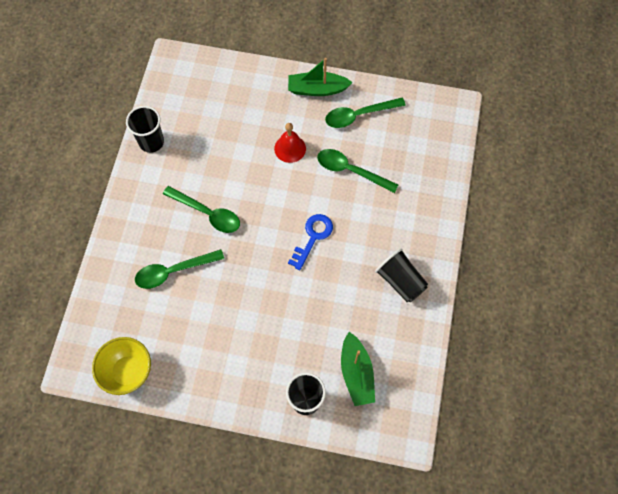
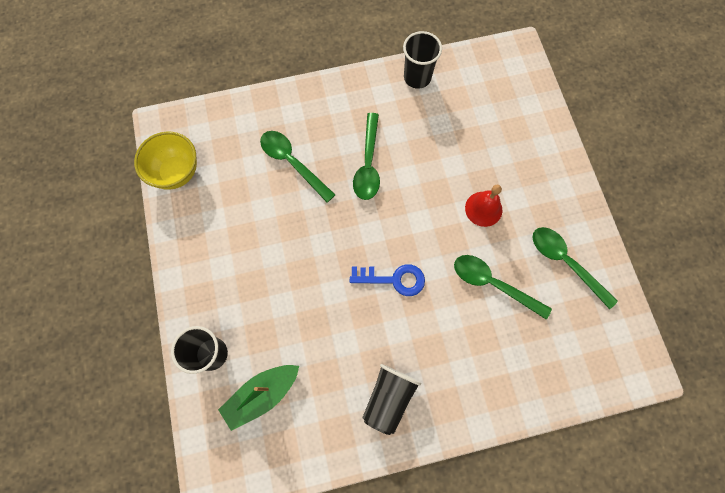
camera: 65 degrees right, 5 degrees up
green boat [288,58,353,96] -> none
green spoon [317,149,398,193] -> green spoon turned 60 degrees counterclockwise [454,255,552,319]

